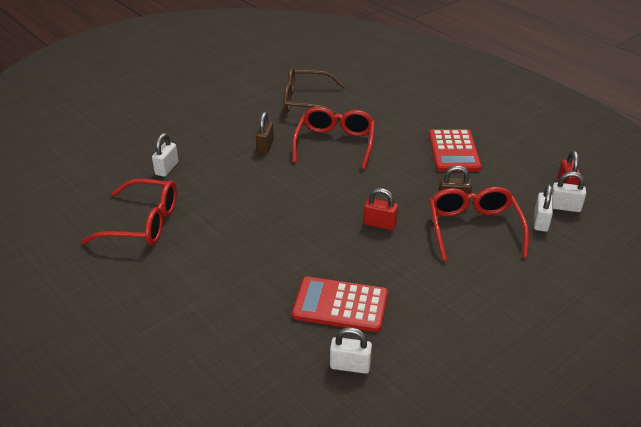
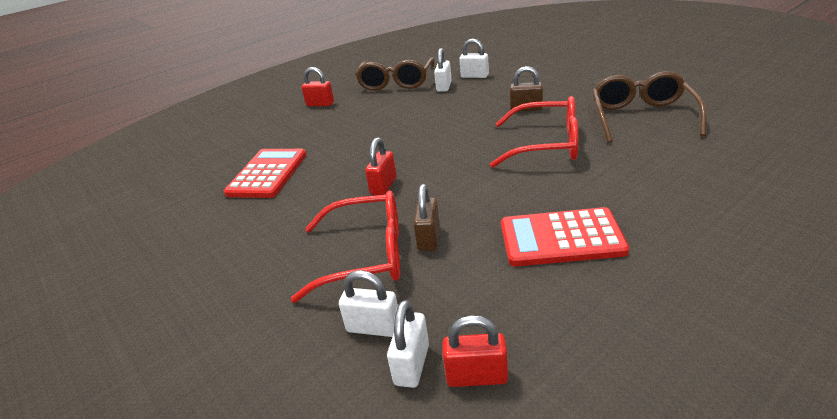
camera: 95 degrees right, 5 degrees down
red glasses [82,179,177,245] -> brown glasses [355,57,435,91]
white padlock [330,327,372,374] -> white padlock moved to [434,48,452,92]
none -> red padlock [302,67,334,106]

